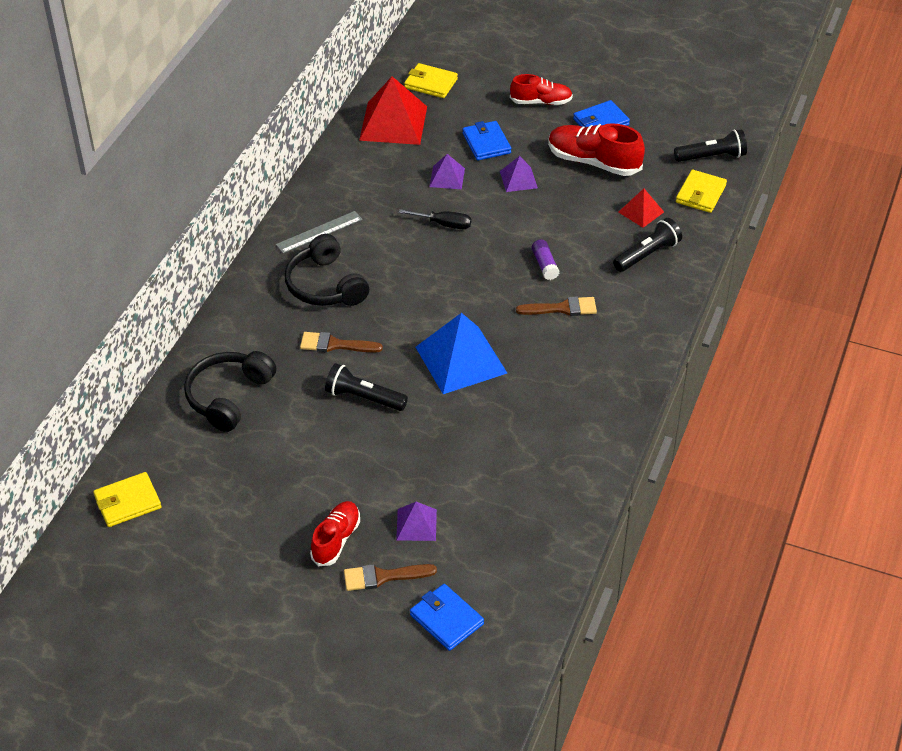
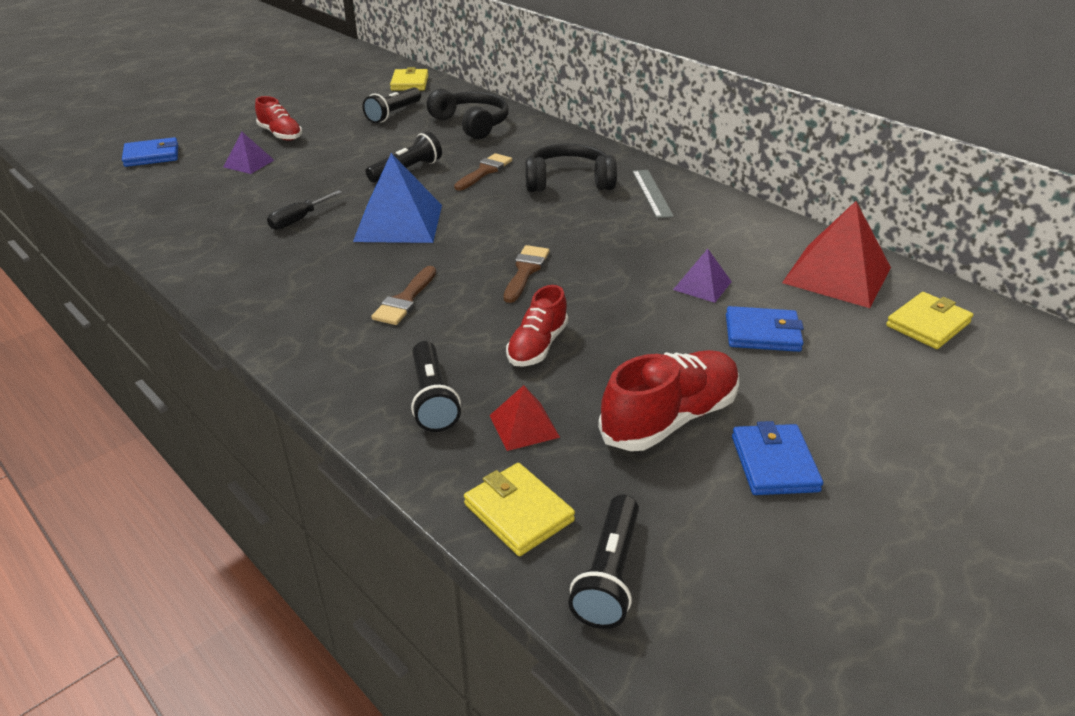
camera: 115 degrees right, 10 degrees down
brown brush [344,564,437,591] -> brown brush moved to [504,245,550,303]
black screwdriver [399,209,471,229] -> black screwdriver moved to [267,190,342,230]
purple pyramid [500,156,538,192] -> none
red shoe [510,74,573,105] -> red shoe moved to [506,285,568,367]
purple glue stick [532,240,559,280] -> none
none -> black flashlight [363,87,421,123]

